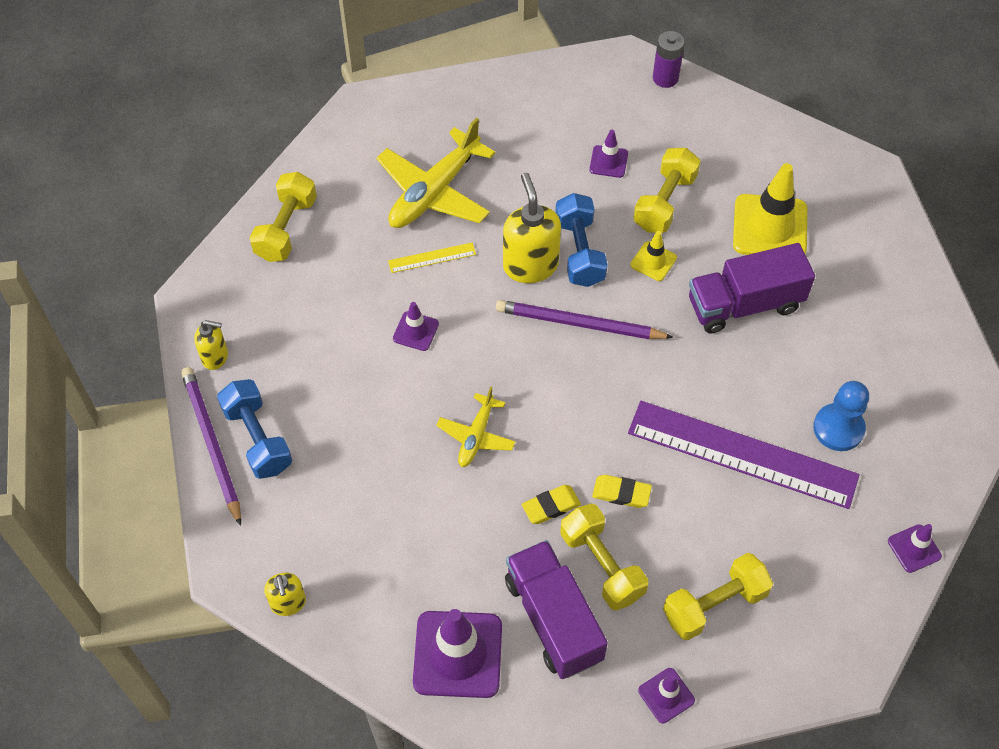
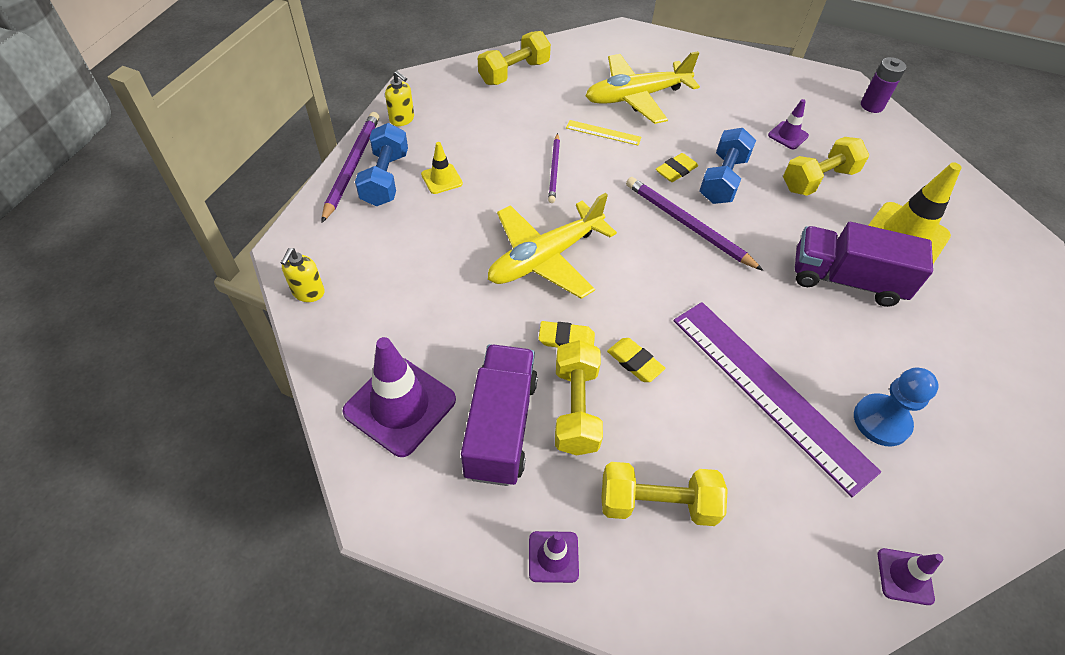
camera: 30 degrees right, 5 degrees down
purple traffic cone [393,302,439,351] -> purple pencil [548,133,560,203]
yellow plane [436,387,516,467] -> yellow plane [488,193,617,299], size x1.80
yellow soap dispenser [503,173,561,283] -> yellow eraser [656,153,698,182]
yellow traffic cone [630,231,677,281] -> yellow traffic cone moved to [421,142,463,194]

